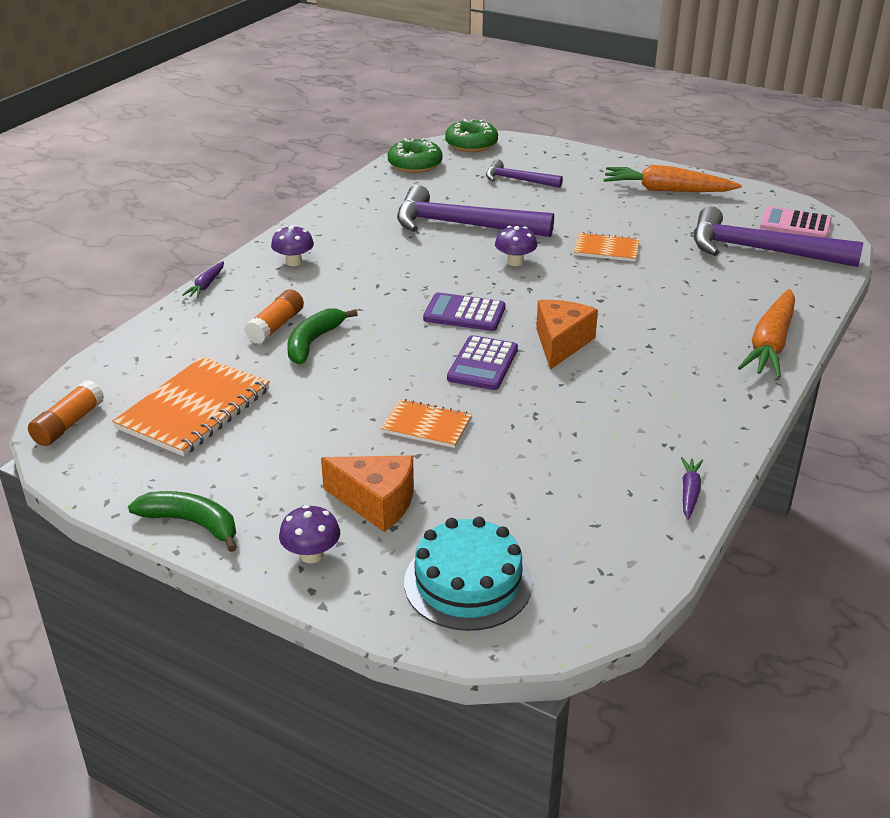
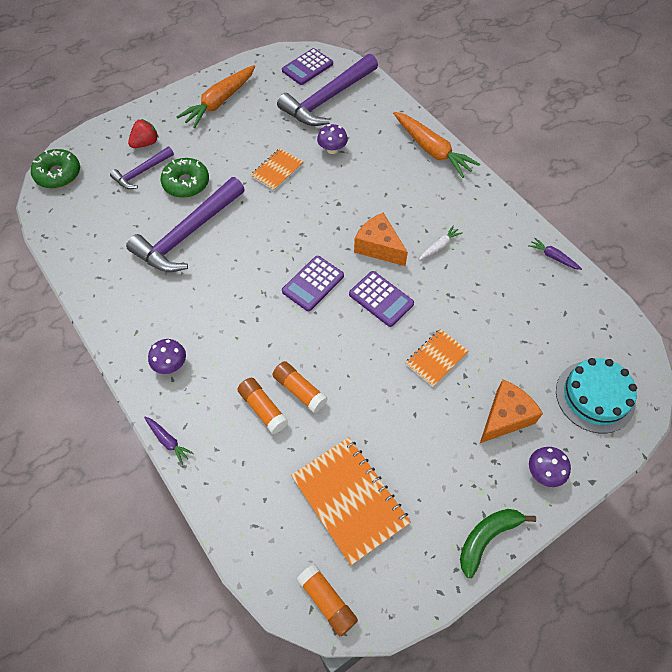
camera: 65 degrees left, 25 degrees up
green banana [287,308,358,364] -> orange glue stick [272,361,328,413]
green donut [388,138,443,173] -> green donut moved to [161,158,209,198]
purple mushroom [495,226,537,266] -> purple mushroom moved to [317,124,348,154]
pink calculator [760,206,832,238] -> purple calculator [282,48,333,85]
none -> red strawberry [128,119,159,148]
none -> white carrot [419,225,463,260]

